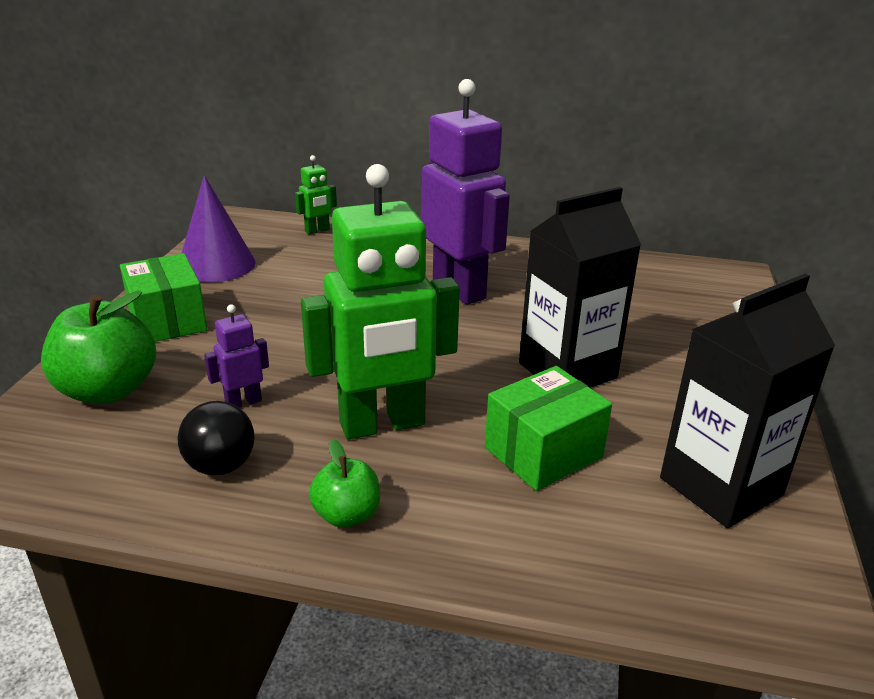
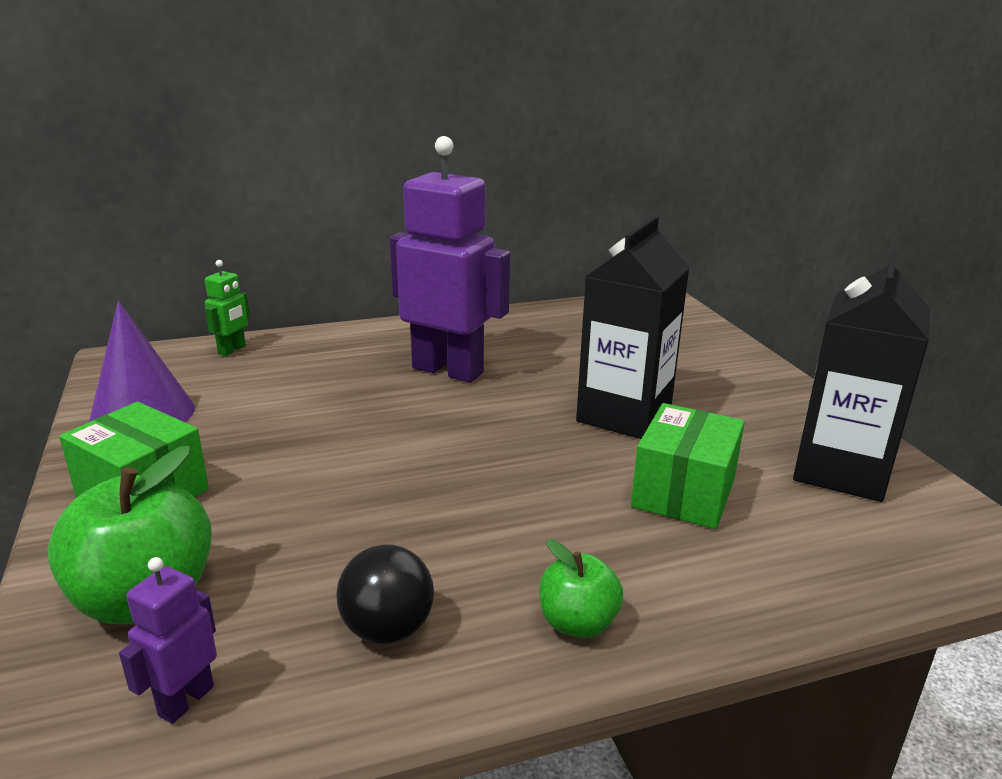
camera: 30 degrees left, 5 degrees down
purple robot [204,304,269,408] -> purple robot moved to [119,557,217,724]
green robot [301,164,460,439] -> none

